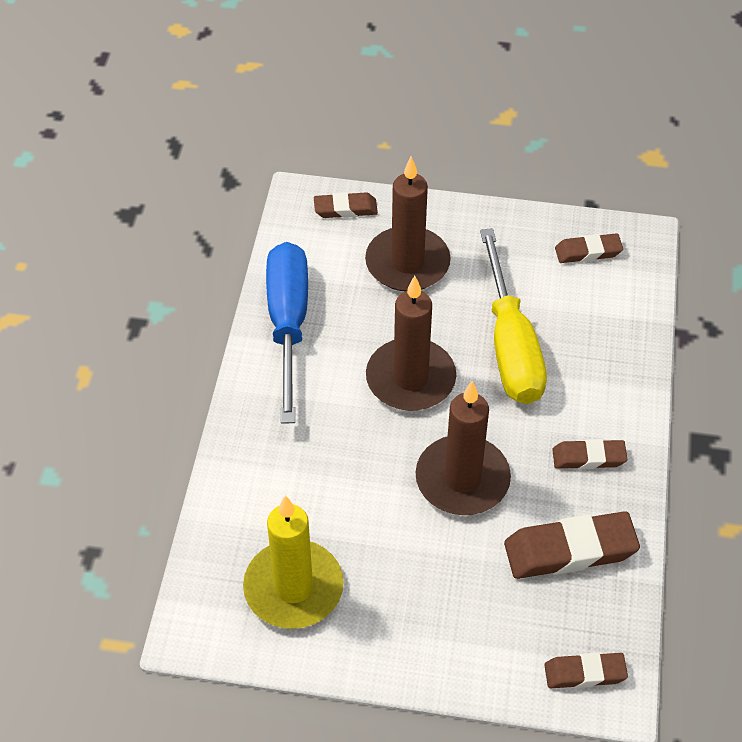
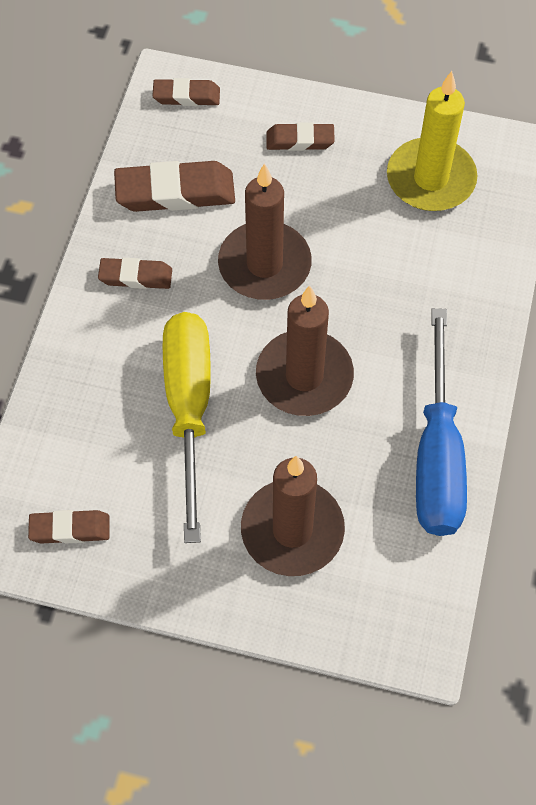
camera: 175 degrees left, 10 degrees up
brown eraser [314,192,378,218] -> brown eraser moved to [267,122,335,151]

